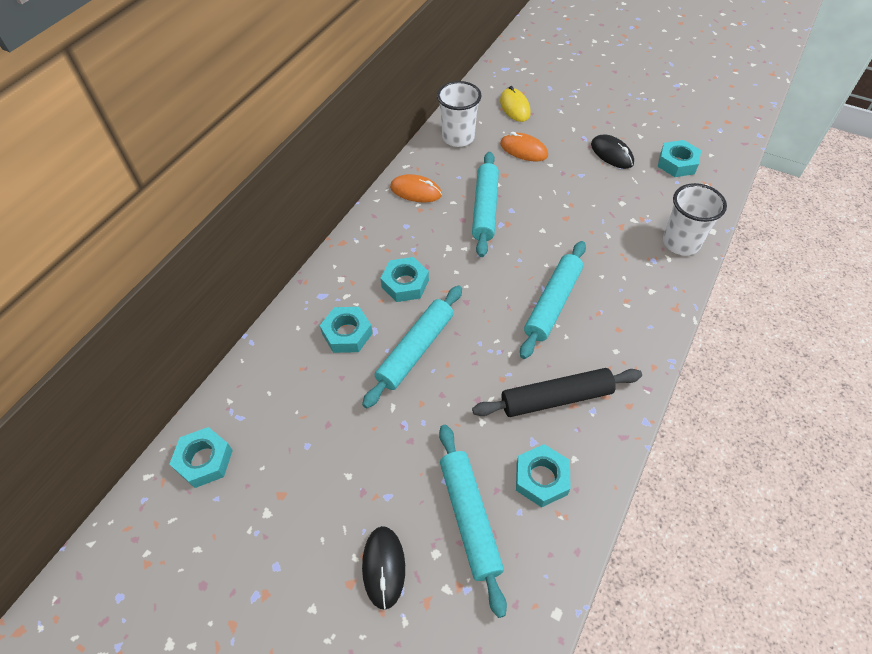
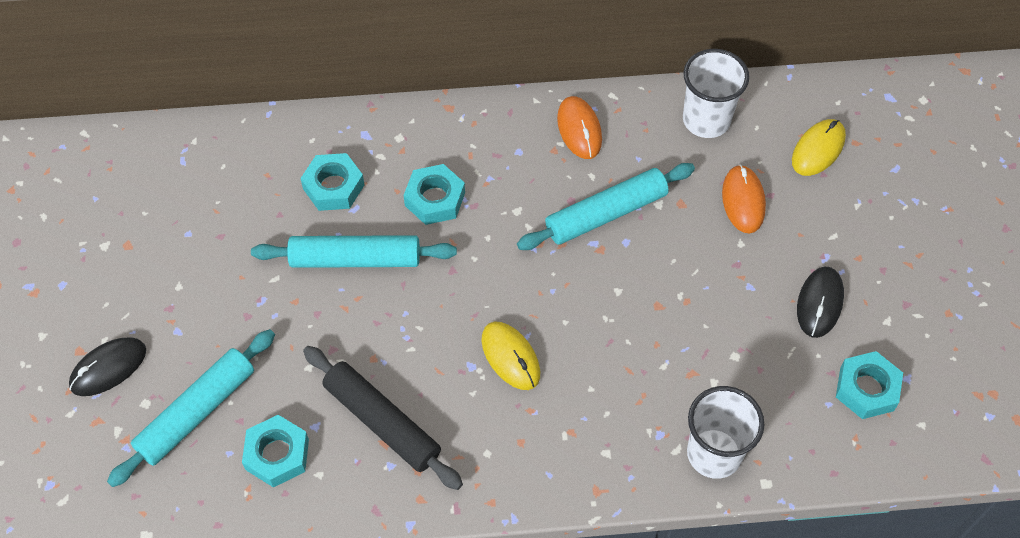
camera: 55 degrees right, 5 degrees up
turquoise nut [169,427,233,488] -> none
turquoise rolling pin [520,241,586,359] -> yellow mouse [481,321,540,390]

